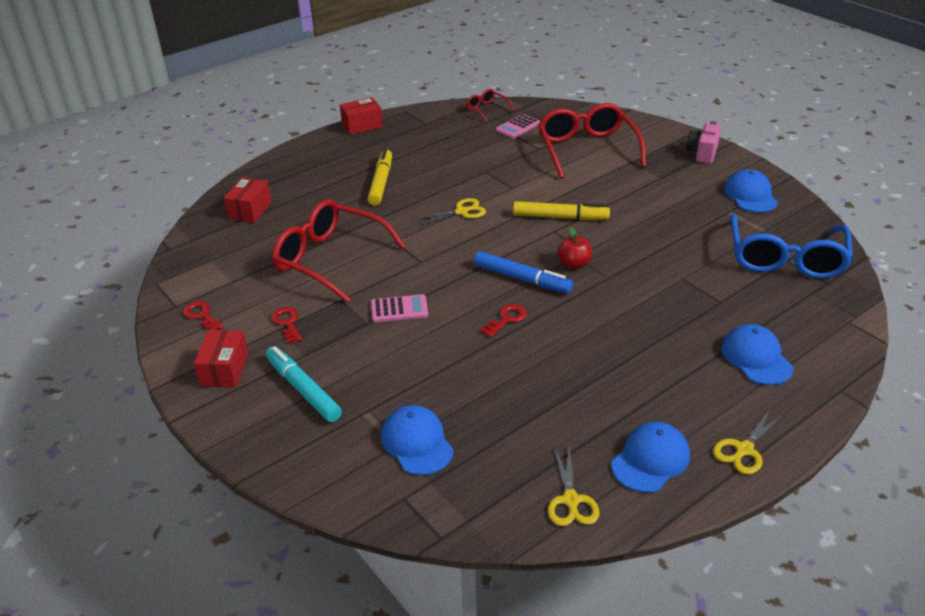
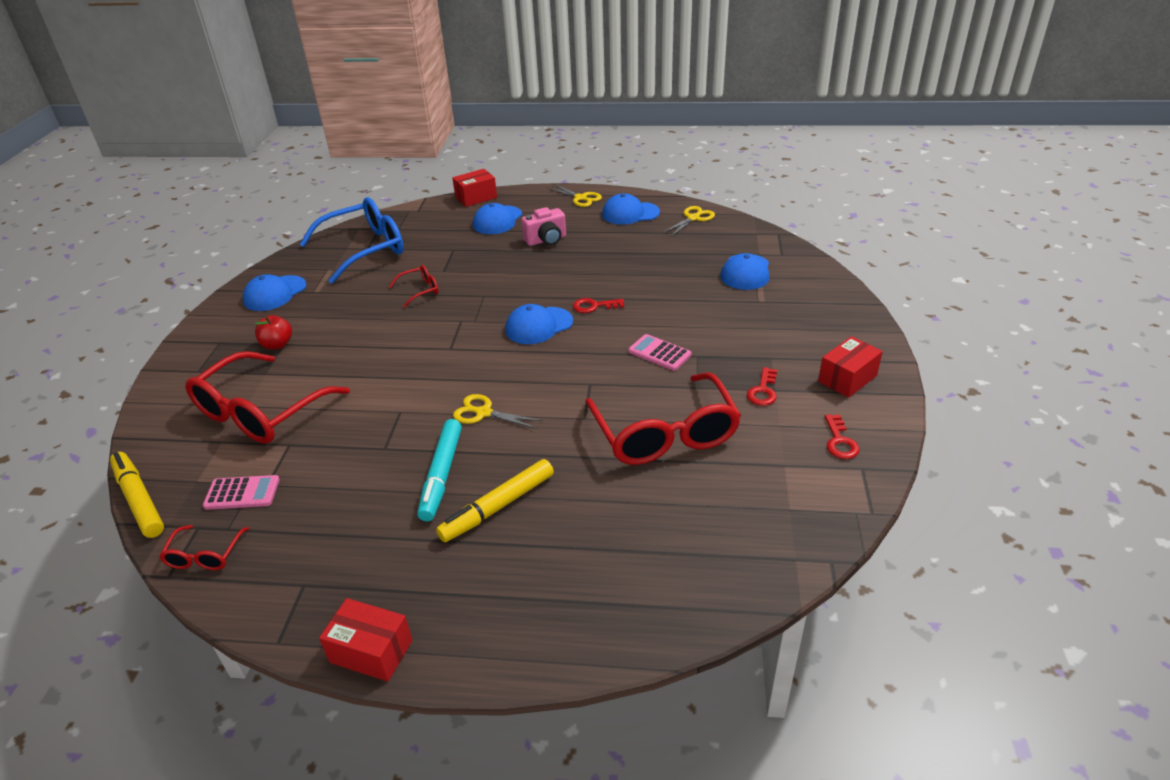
camera: 135 degrees left, 0 degrees up
red box [224,177,272,223] -> red box moved to [452,169,497,207]
turquoise marker [266,346,342,422] -> turquoise marker moved to [417,419,462,521]
blue marker [474,251,573,293] -> blue cap [505,304,573,344]
yellow marker [513,201,610,220] -> yellow marker moved to [110,452,164,538]
red apple [557,227,592,269] -> red apple moved to [255,315,292,350]
pink camera [686,121,721,164] -> pink camera moved to [521,207,566,246]
yellow scissors [713,409,784,475] -> yellow scissors turned 45 degrees clockwise [548,184,602,207]
none -> red glasses [389,265,439,308]

